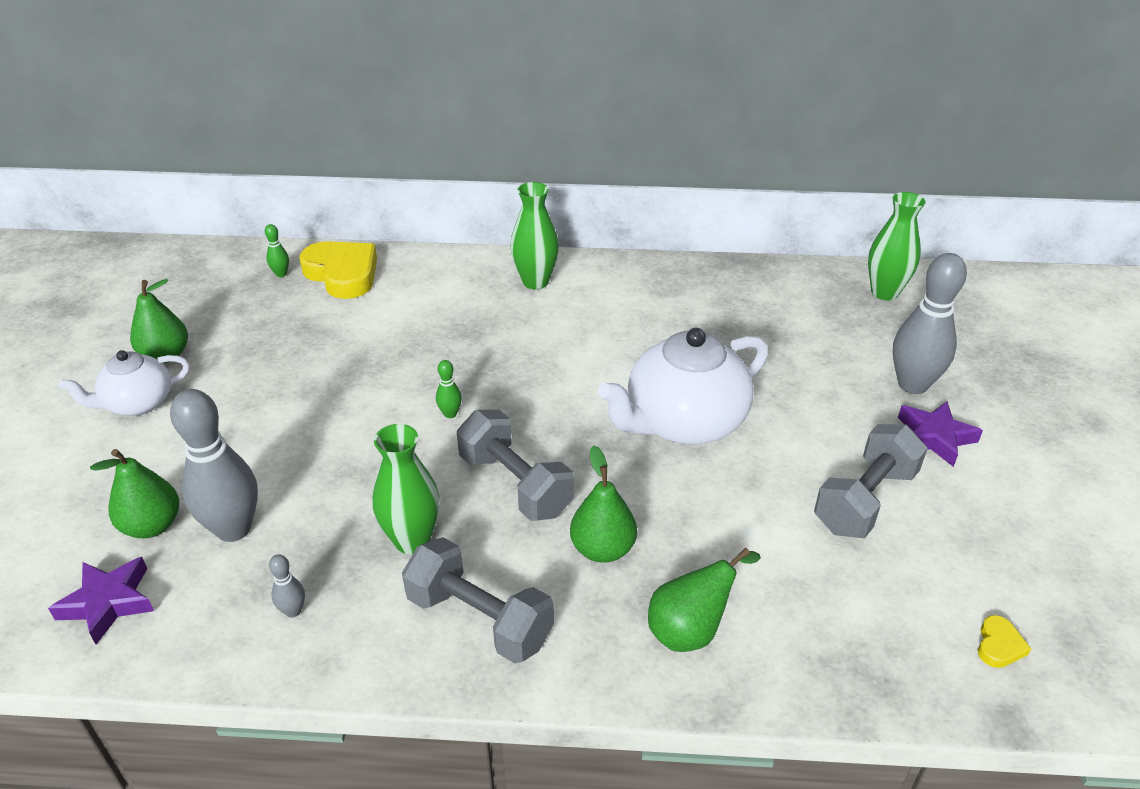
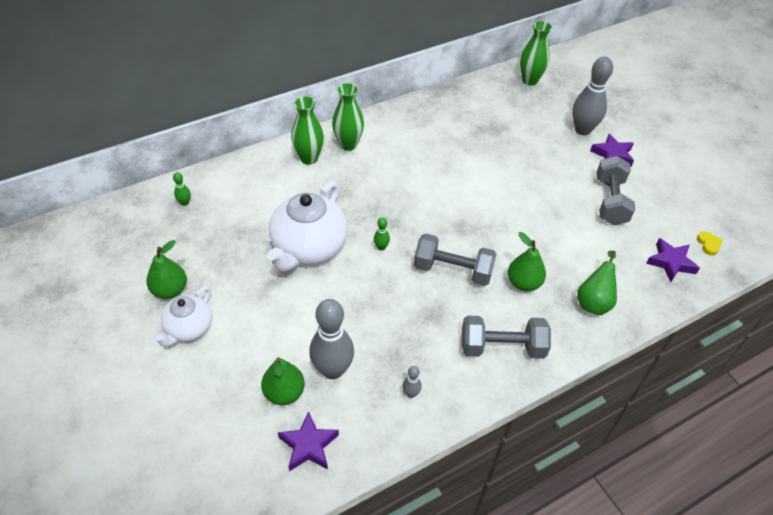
camera: 35 degrees left, 10 degrees up
yellow heart [300,241,377,299] -> none
green vase [372,424,440,554] -> green vase moved to [291,96,324,165]
white teapot [598,328,768,444] -> white teapot moved to [267,181,347,272]
none -> purple star [646,238,700,282]

